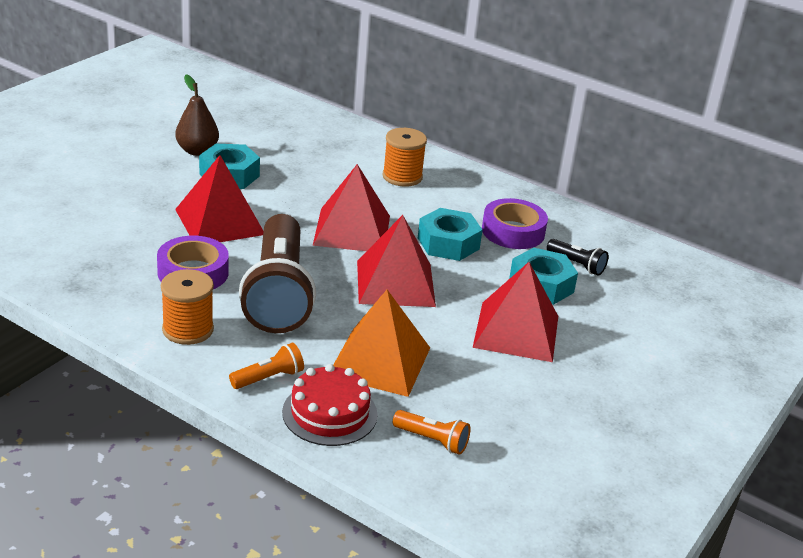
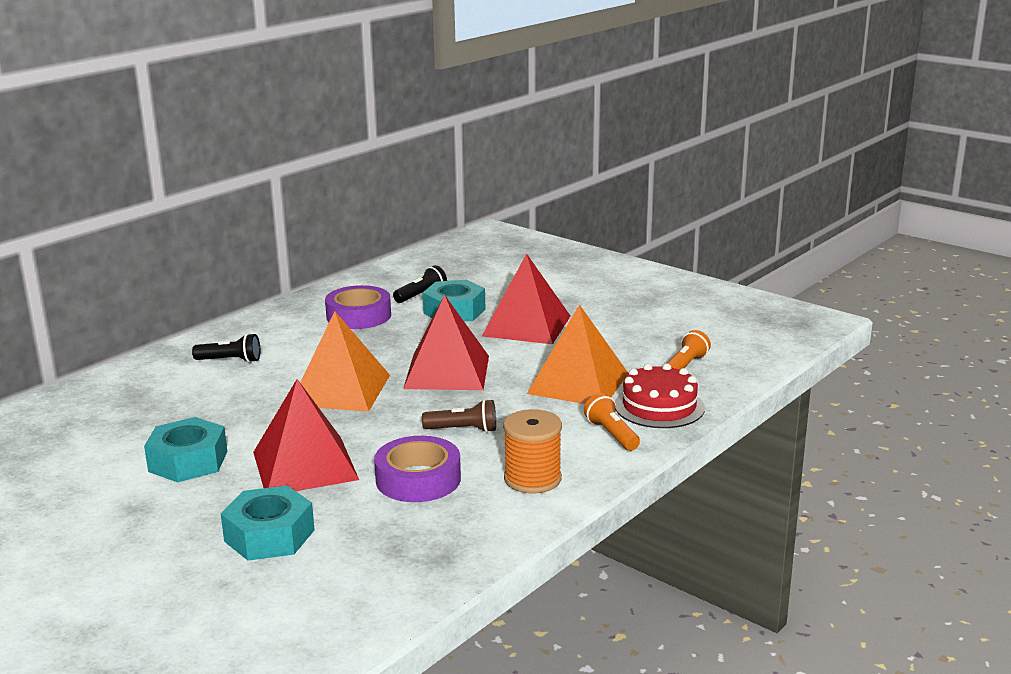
camera: 80 degrees left, 10 degrees down
brown pear [175,74,219,156] -> none
brown flashlight [239,214,316,333] -> brown flashlight [422,399,496,432], size x0.41
red pyramid [313,164,390,251] -> orange pyramid [300,311,390,412]
orange spool [383,128,427,187] -> black flashlight [192,333,260,363]
turquoise nut [418,208,482,261] -> turquoise nut moved to [221,485,315,561]

